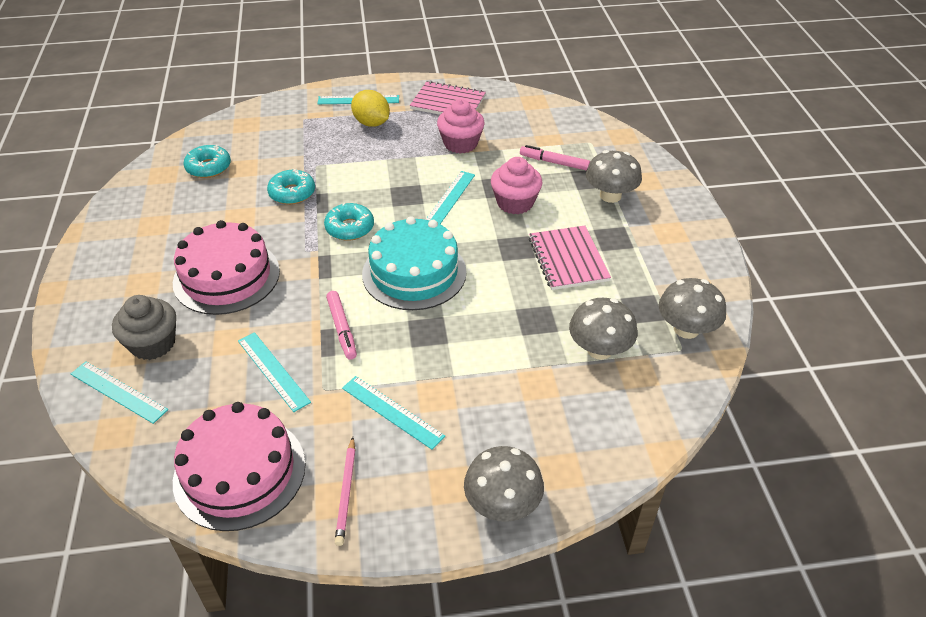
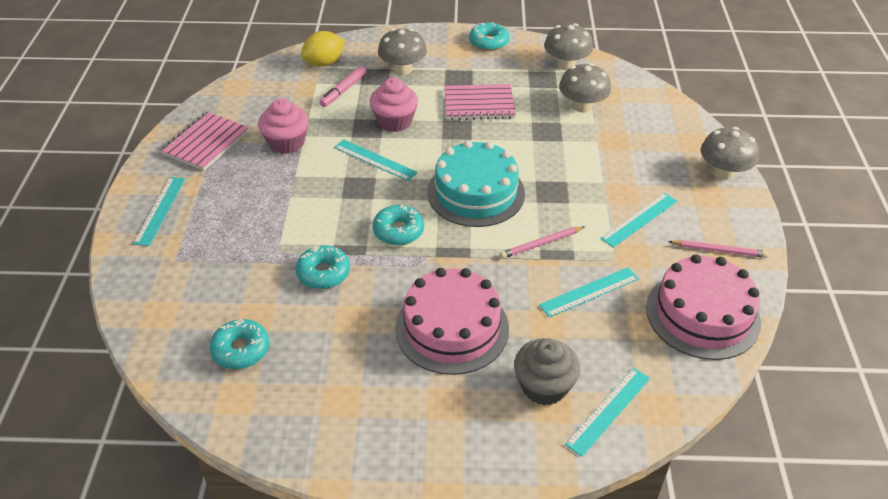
camera: 80 degrees left, 0 degrees up
pink marker [326,291,357,360] -> pink pencil [500,226,585,258]
yellow lemon [351,90,390,127] -> yellow lemon moved to [301,31,345,66]
none -> turquoise donut [469,22,509,51]

